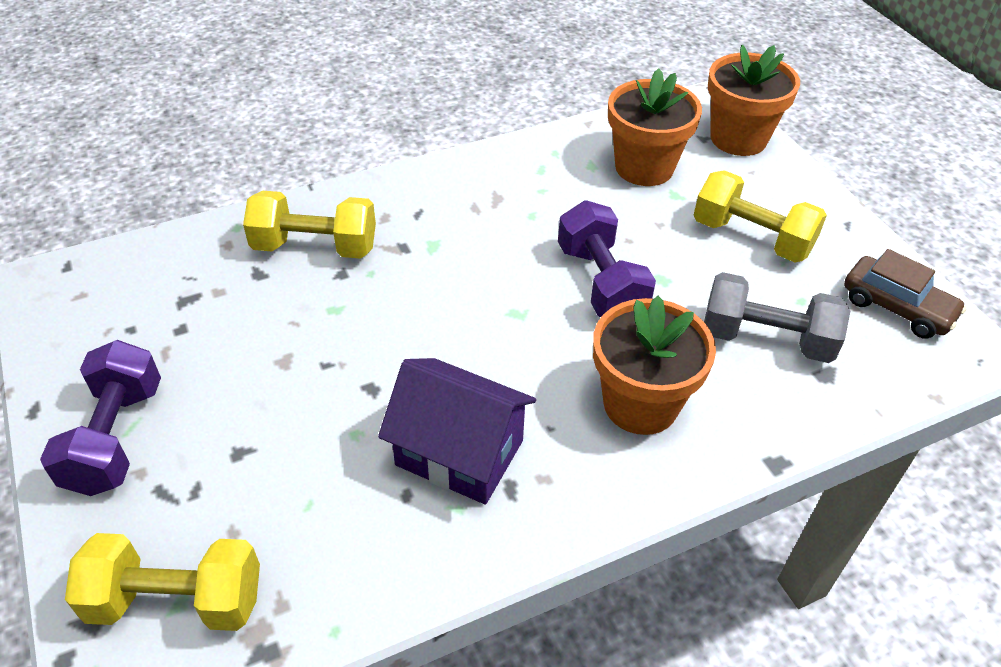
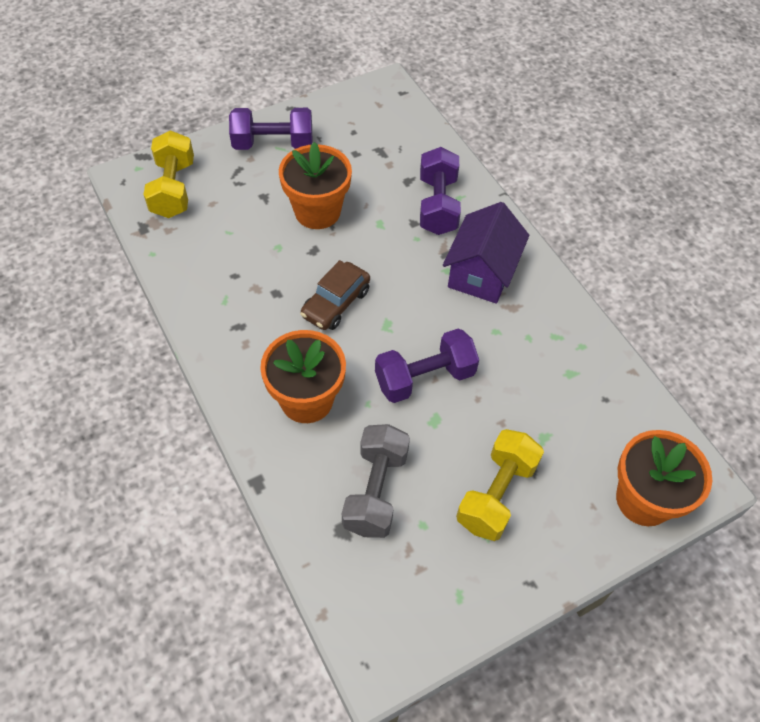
camera: 85 degrees right, 10 degrees up
yellow dumbbell [243,191,376,259] -> purple dumbbell [420,147,461,235]
purple house [378,358,536,504] -> purple house moved to [443,202,529,304]
orange flower pot [608,69,702,186] -> orange flower pot moved to [279,142,352,229]
brown car [844,249,967,339] -> brown car moved to [300,260,370,330]

